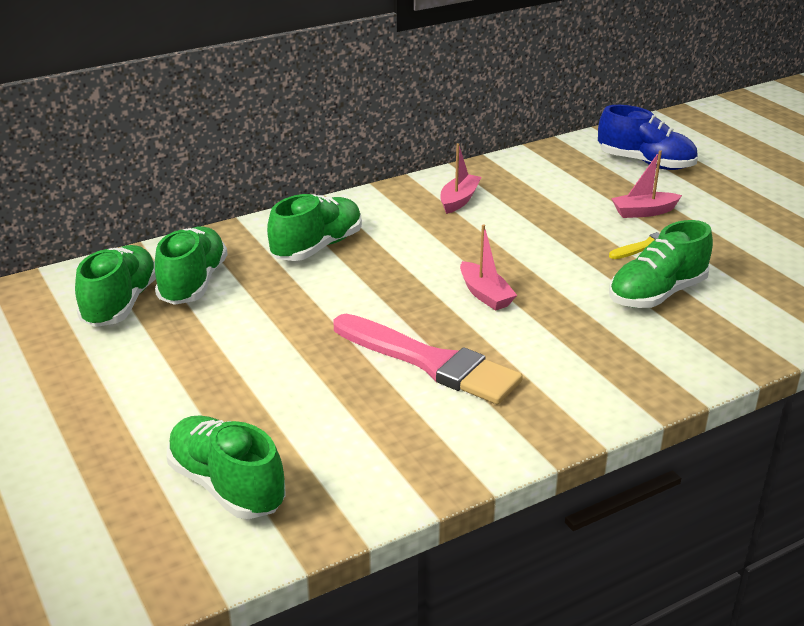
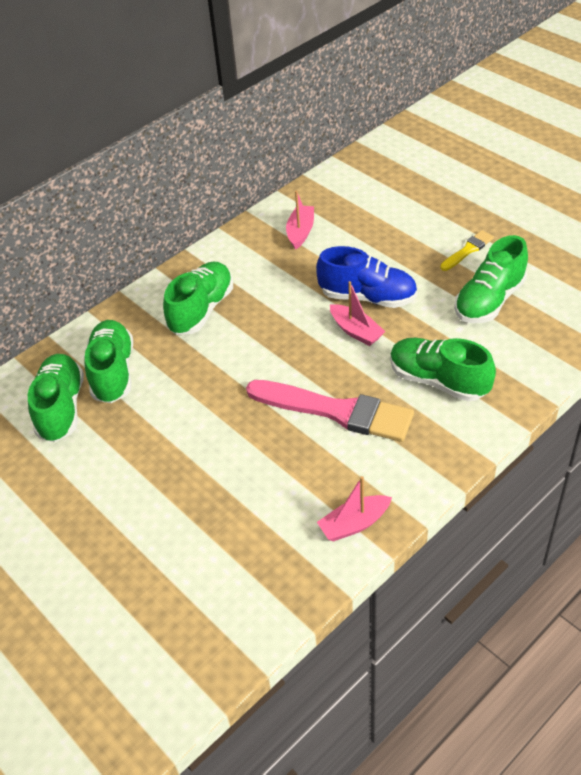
camera: 10 degrees left, 15 degrees up
green shoe [167,415,286,519] -> green shoe moved to [390,338,496,401]
blue shoe [598,105,698,170] -> blue shoe moved to [316,246,417,308]
pink boat [611,150,682,218] -> pink boat moved to [317,476,392,542]

